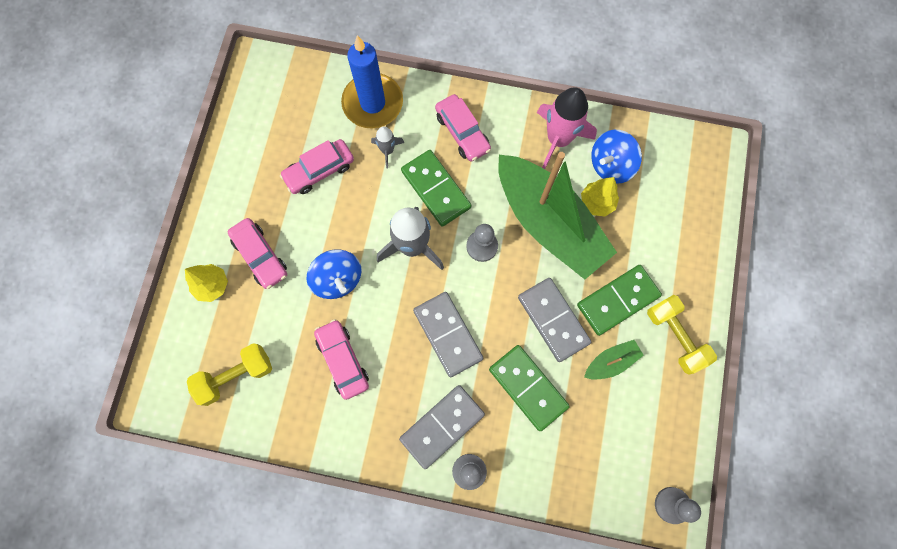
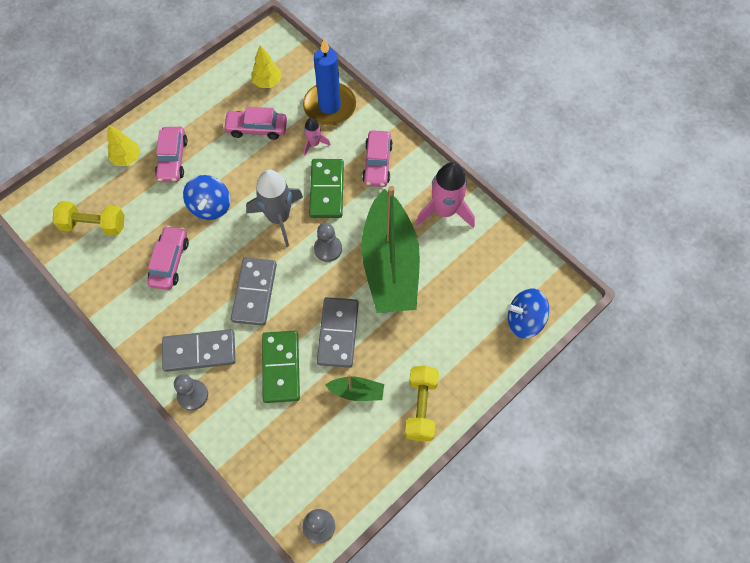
camera: 35 degrees right, 10 degrees down
grey rocket [371,126,404,169] -> pink rocket [304,118,331,155]
green domino [577,265,662,336] -> none
yellow tree [581,177,619,217] -> yellow tree moved to [251,45,282,88]
blue spinning top [591,130,642,184] -> blue spinning top moved to [507,289,549,339]

